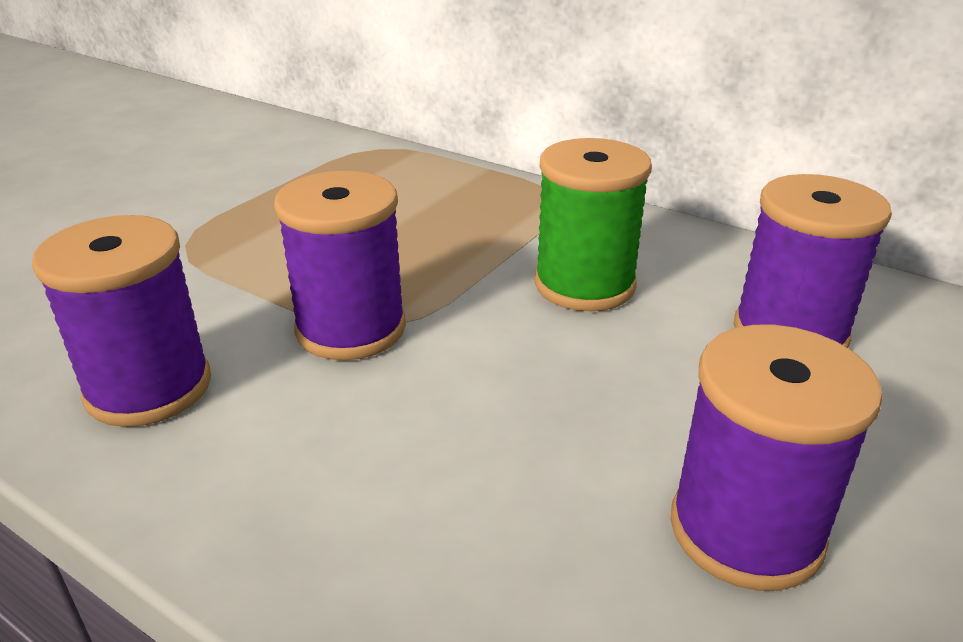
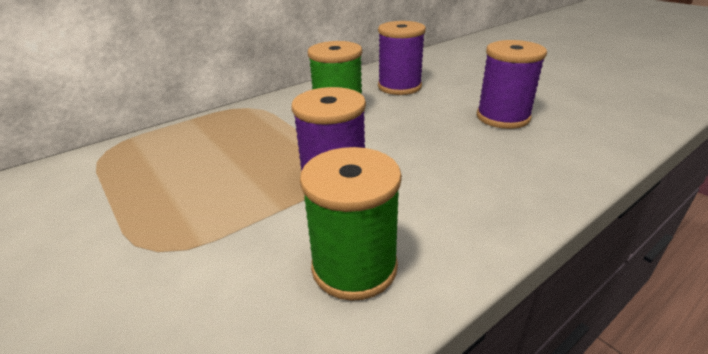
camera: 70 degrees left, 0 degrees up
purple spool [32,215,211,427] -> green spool [300,147,402,301]

